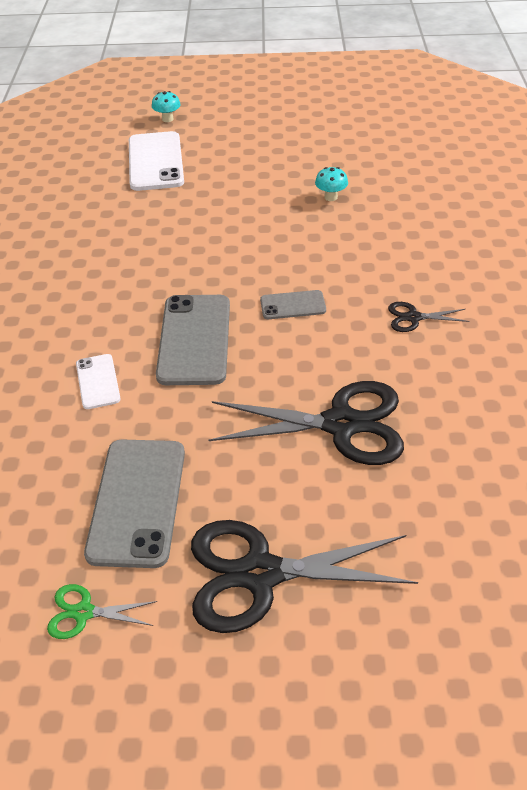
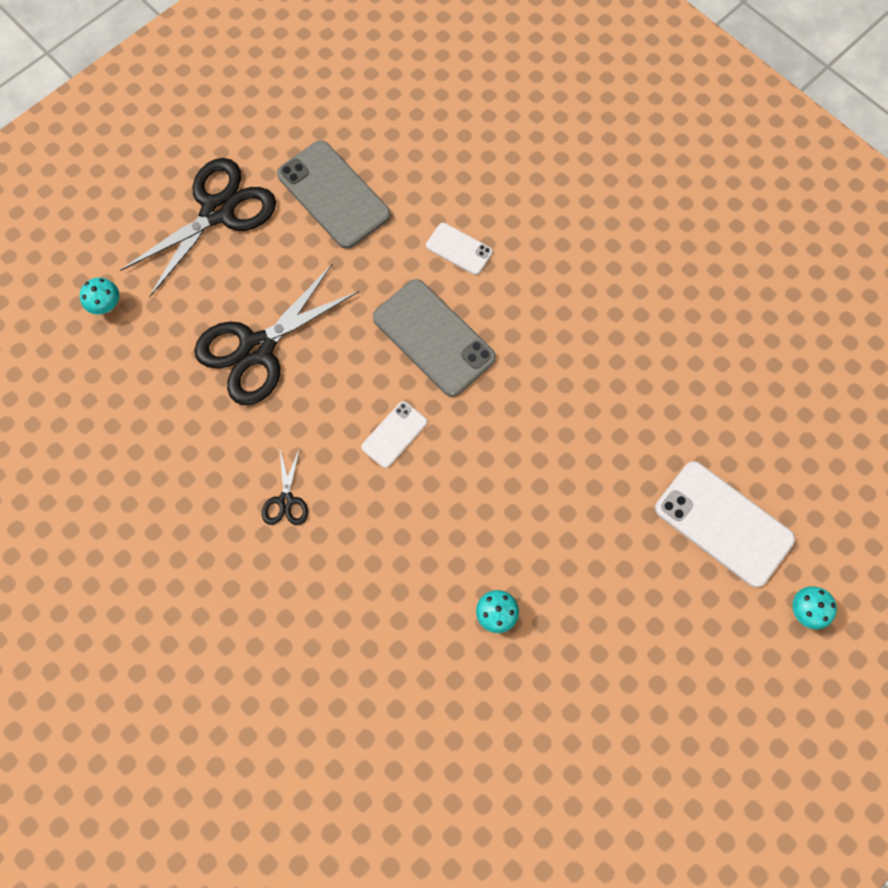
camera: 135 degrees right, 25 degrees up
green scissors [47,584,157,639] -> none
grey phone [260,290,326,319] -> white phone [361,401,427,468]
black scissors [388,302,469,332] -> black scissors turned 135 degrees clockwise [262,448,308,525]
none -> turquoise mushroom [80,277,119,314]

